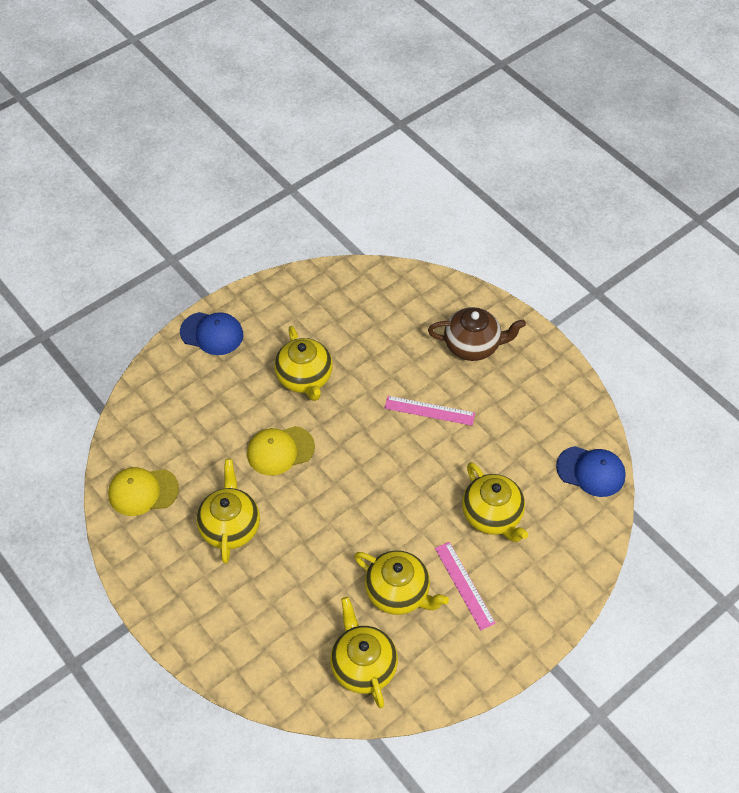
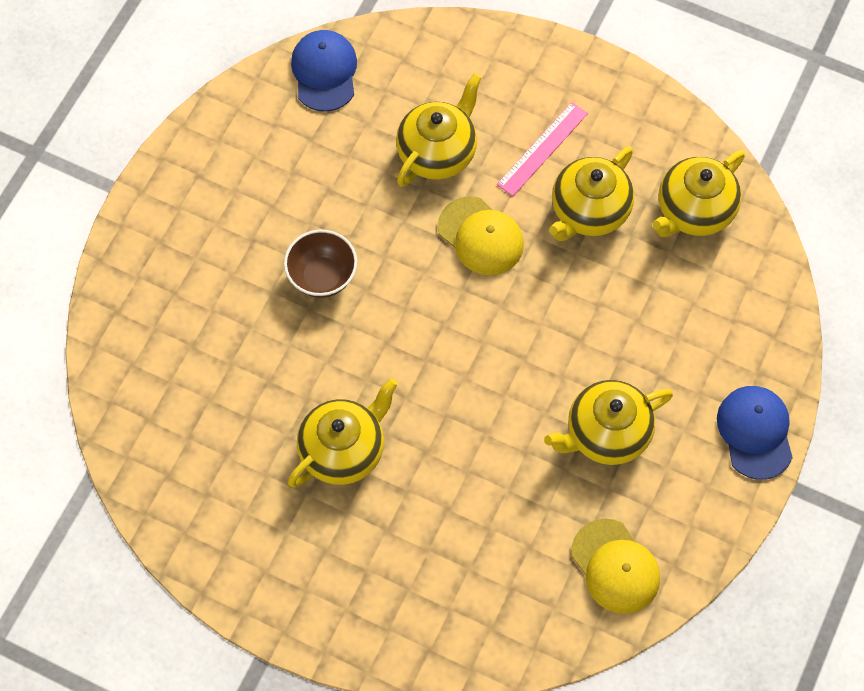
camera: 115 degrees left, 10 degrees up
blue cap [180,312,243,355] -> blue cap moved to [717,386,793,480]
yellow cap [247,426,315,476] -> yellow cap moved to [438,196,524,275]
yellow teapot [354,550,449,615] -> yellow teapot turned 150 degrees counterclockwise [549,146,634,241]
pink ruler [384,396,475,426] -> brown bowl [284,230,357,298]
brown teapot [428,307,526,361] -> none

